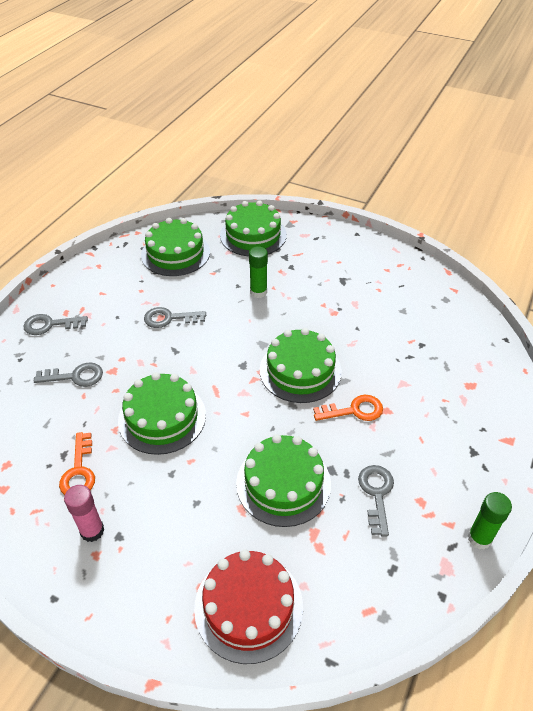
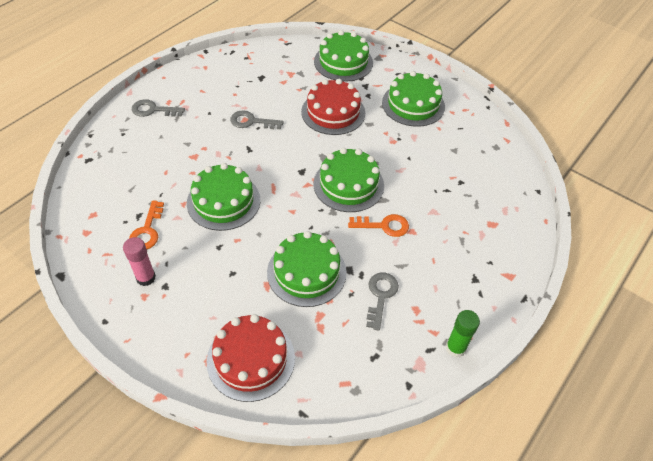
camera: 10 degrees right, 5 degrees up
grey key [34,362,103,387] -> none
green cake [141,218,210,276] -> green cake moved to [382,71,445,127]
green glue stick [249,246,268,298] -> red cake [301,79,365,135]

